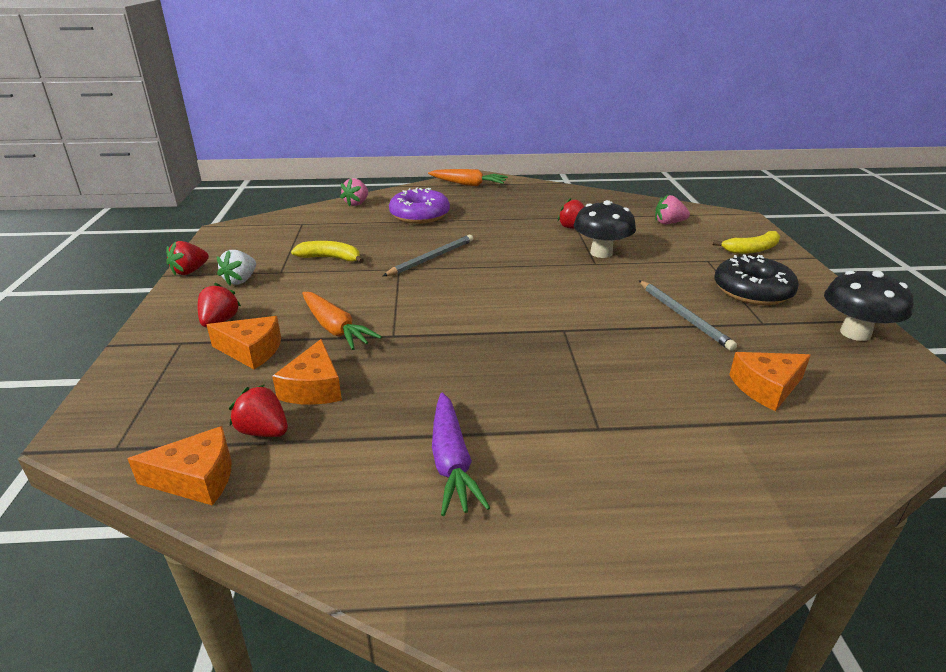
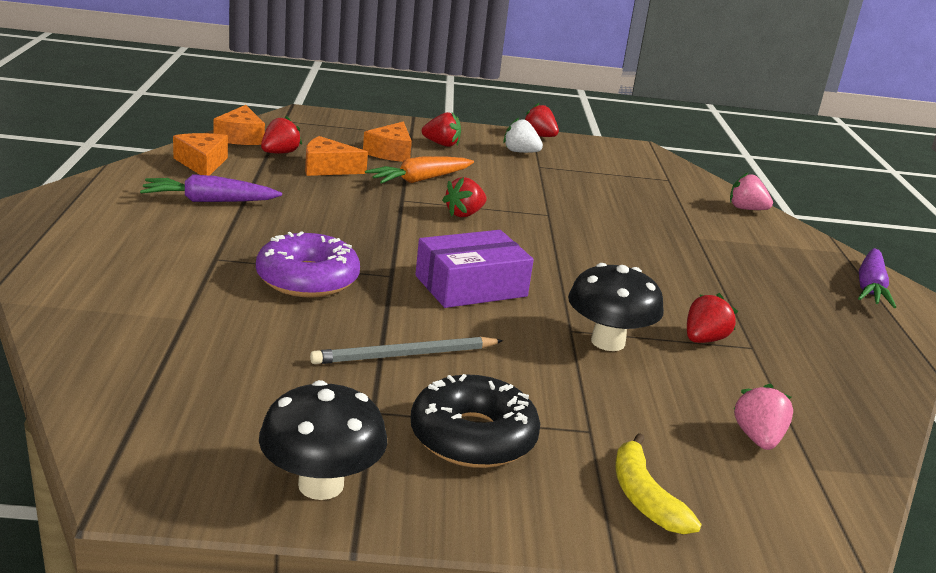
camera: 90 degrees right, 5 degrees down
yellow banana [291,241,364,263] -> none
grey pencil [383,235,473,276] -> none
purple donut [389,188,450,224] -> purple donut moved to [256,231,360,298]
orange carrot [428,169,508,186] -> purple carrot [858,248,896,308]
orange cheese [729,352,811,411] -> orange cheese moved to [173,133,228,175]
none -> purple box [415,230,534,308]
none -> red strawberry [442,177,487,217]

